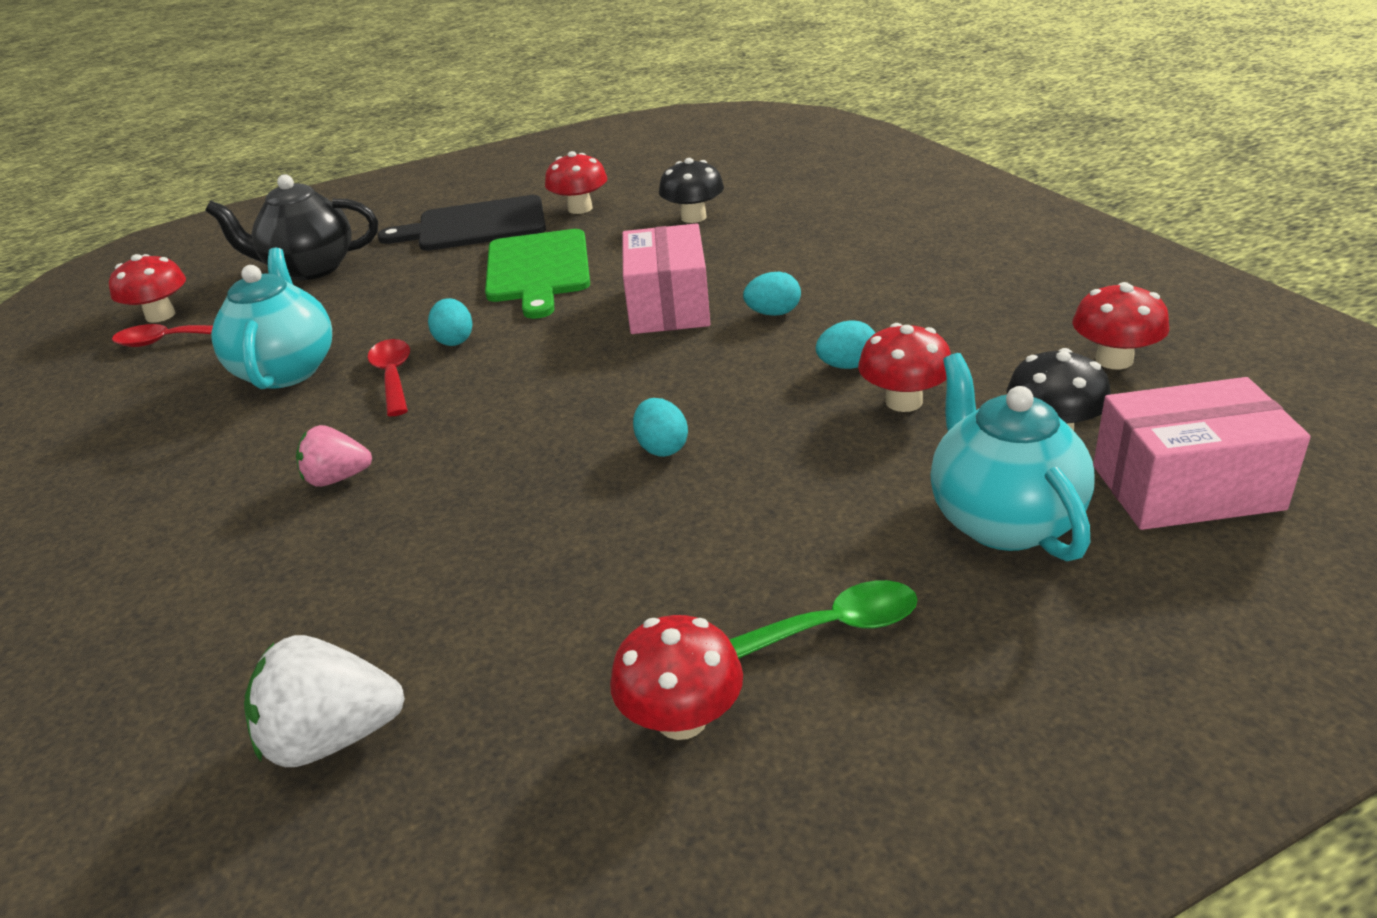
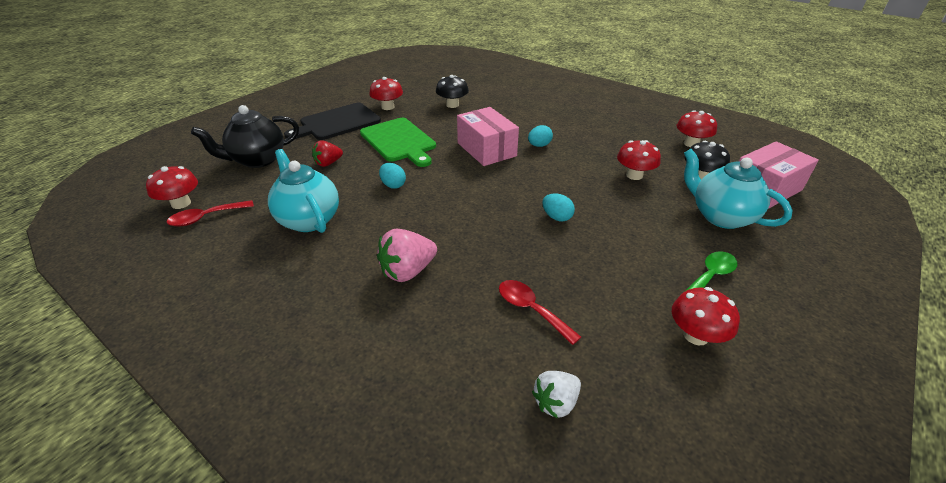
camera: 30 degrees left, 5 degrees up
white strawberry [244,635,405,767] -> white strawberry [532,371,581,419], size x0.66
pink strawberry [296,425,372,487] -> pink strawberry [377,228,437,282], size x1.52
red spoon [367,339,410,416] -> red spoon moved to [499,280,581,345]
turquoise egg [816,320,875,369] -> none
none -> red strawberry [312,140,343,167]

